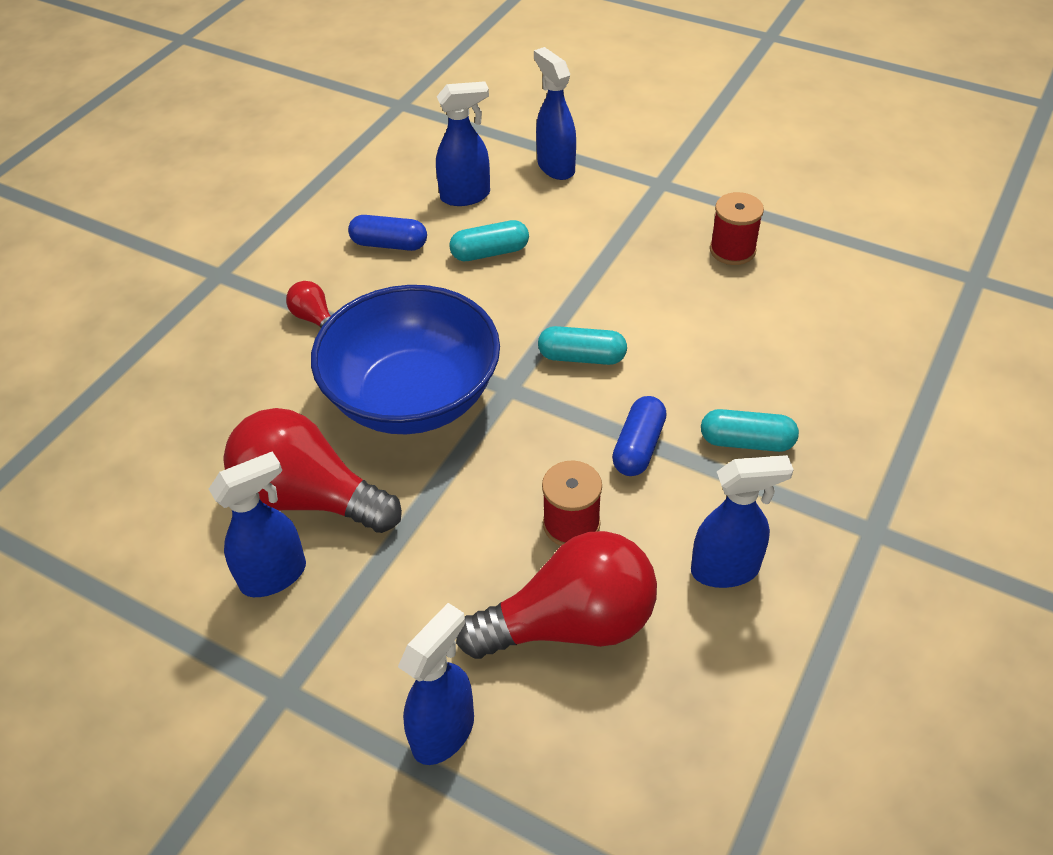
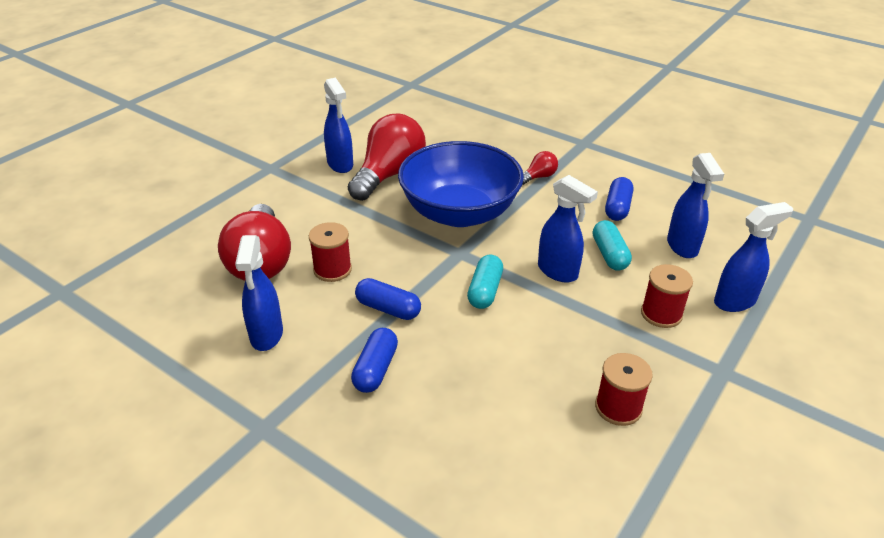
camera: 95 degrees right, 10 degrees down
blue spray bottle [398,603,474,765] -> blue spray bottle moved to [538,175,598,283]
turquoise capsule [701,409,799,452] -> blue capsule [351,328,398,393]
none -> red spool [641,264,693,328]

